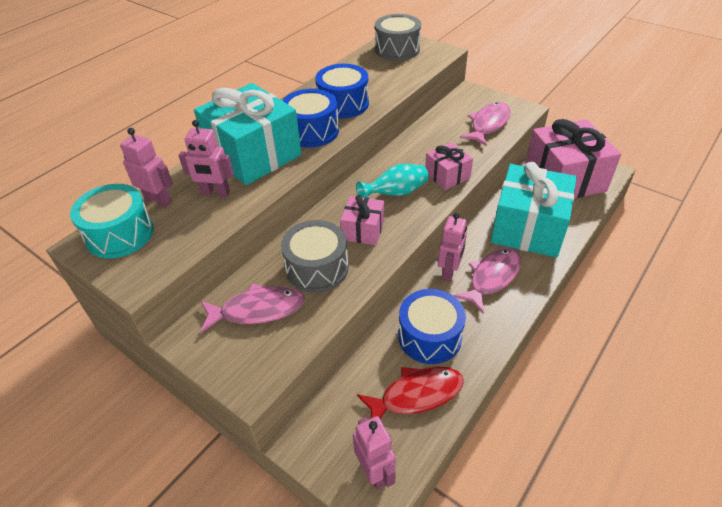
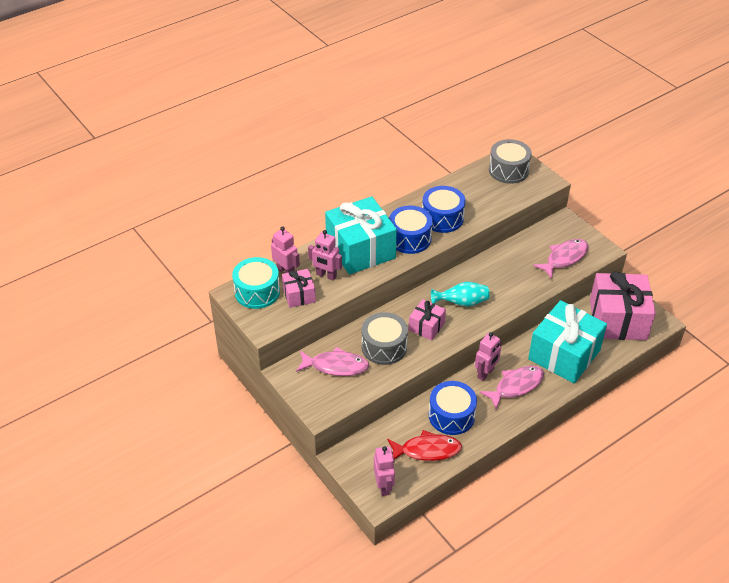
camera: 15 degrees right, 0 degrees up
pink gift [425,142,473,190] -> pink gift moved to [282,269,316,308]

